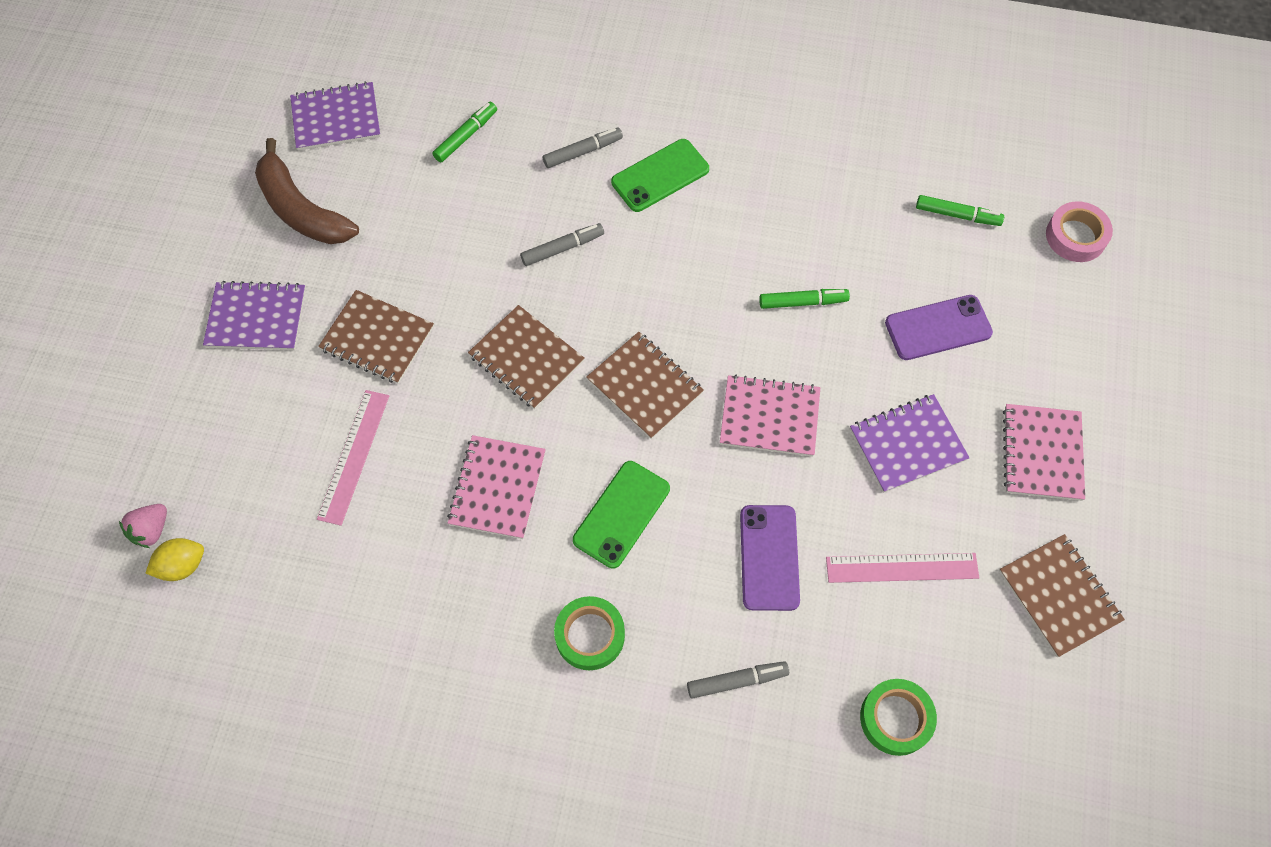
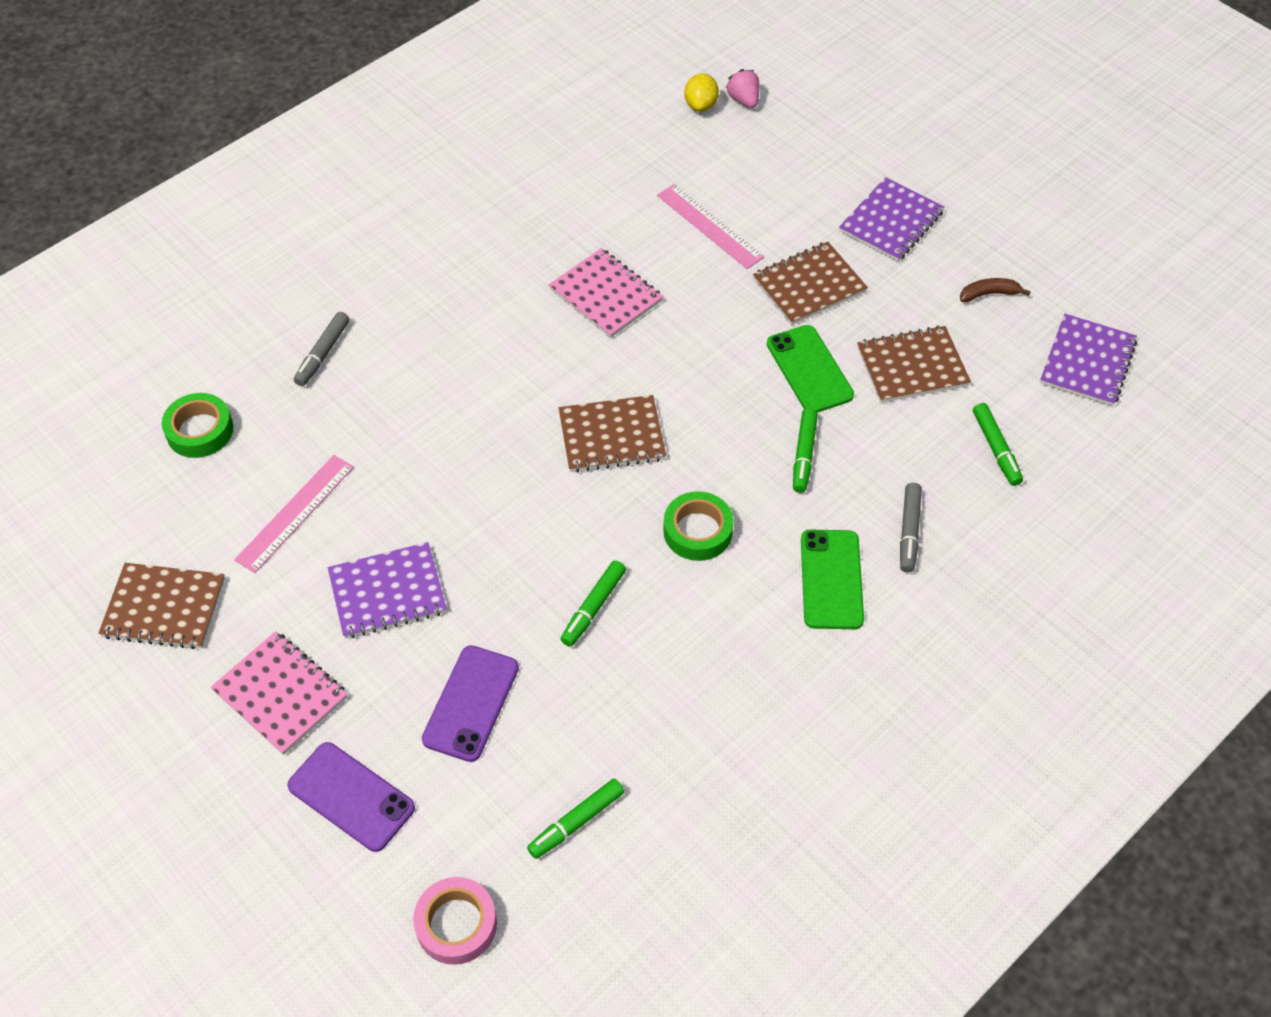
camera: 125 degrees right, 10 degrees down
brown banana [255,138,359,244] -> brown banana [960,278,1031,302], size x0.45
brown notebook [468,305,585,409] -> brown notebook moved to [857,325,971,403]
grey marker [520,223,604,266] -> green marker [793,408,818,493]
green tape [554,596,625,670] -> green tape moved to [663,491,734,561]
green phone [573,461,670,569] -> green phone moved to [767,325,854,413]
pink notebook [720,375,820,457] -> none
purple phone [740,505,800,611] -> purple phone moved to [287,742,415,852]
purple notebook [850,394,970,493] -> purple notebook turned 60 degrees clockwise [328,542,447,639]

